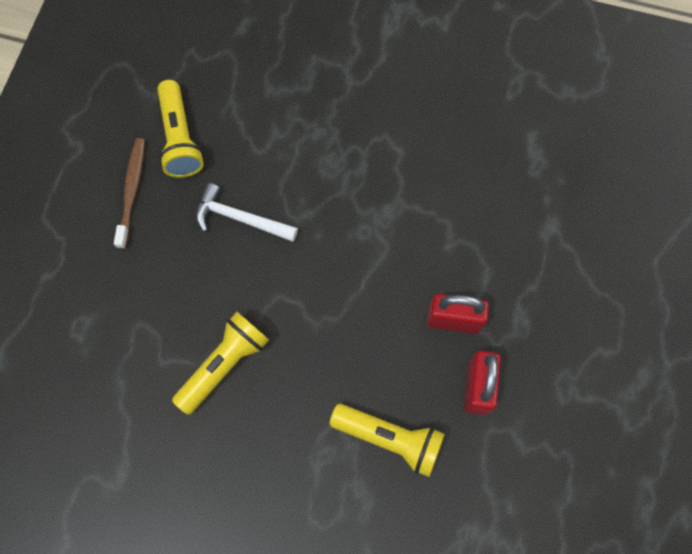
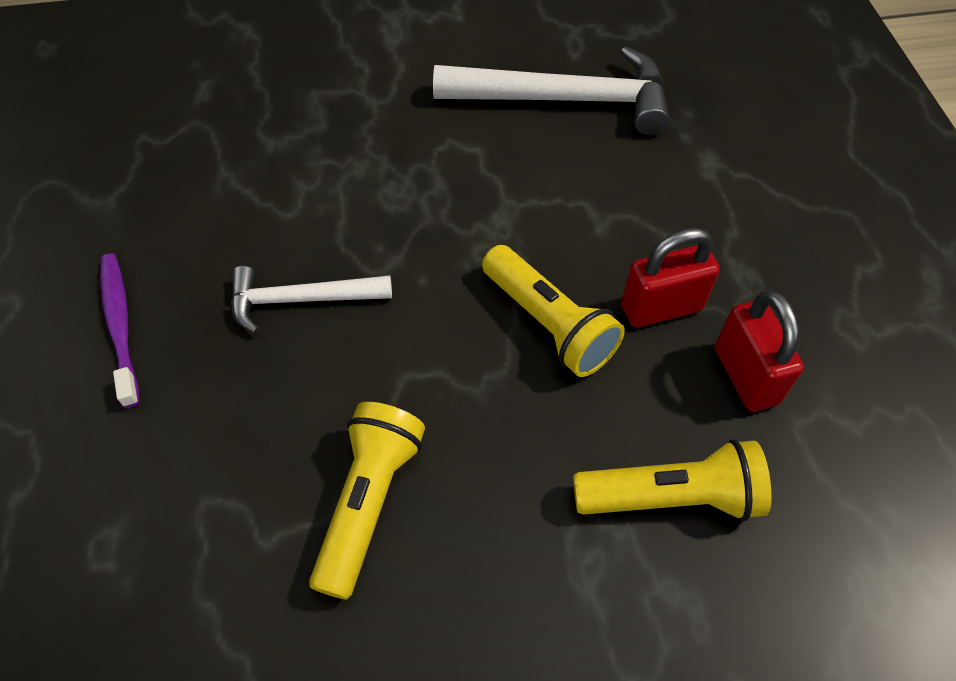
camera: 25 degrees left, 15 degrees down
brown toothbrush [114,138,145,249] -> purple toothbrush [100,253,139,408]
yellow flashlight [157,80,204,178] -> yellow flashlight moved to [482,245,625,377]
none -> white hammer [433,47,670,135]

